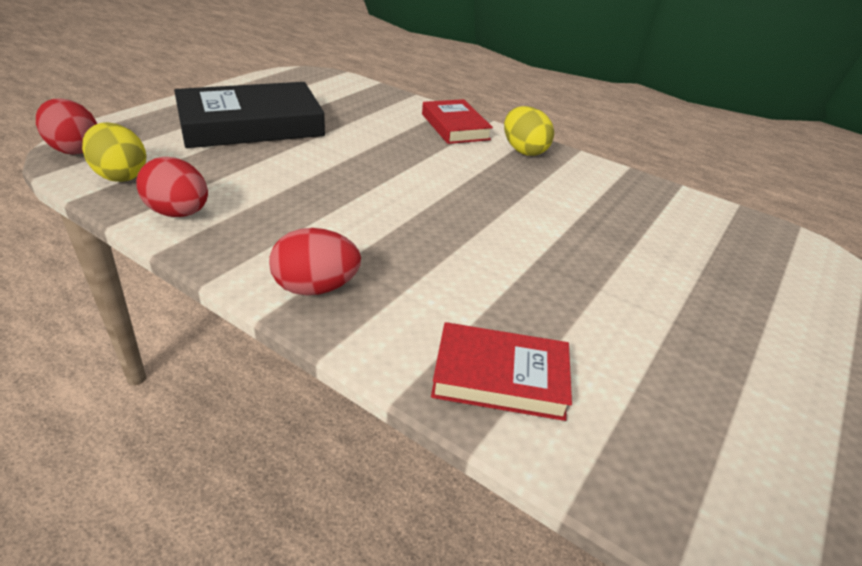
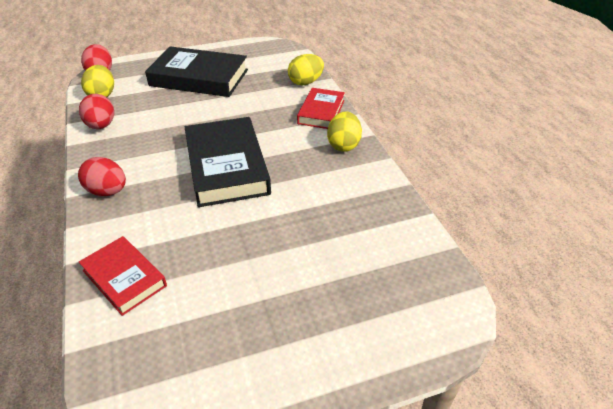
camera: 40 degrees right, 5 degrees up
none -> black book [185,117,271,207]
none -> yellow egg [288,54,324,85]

